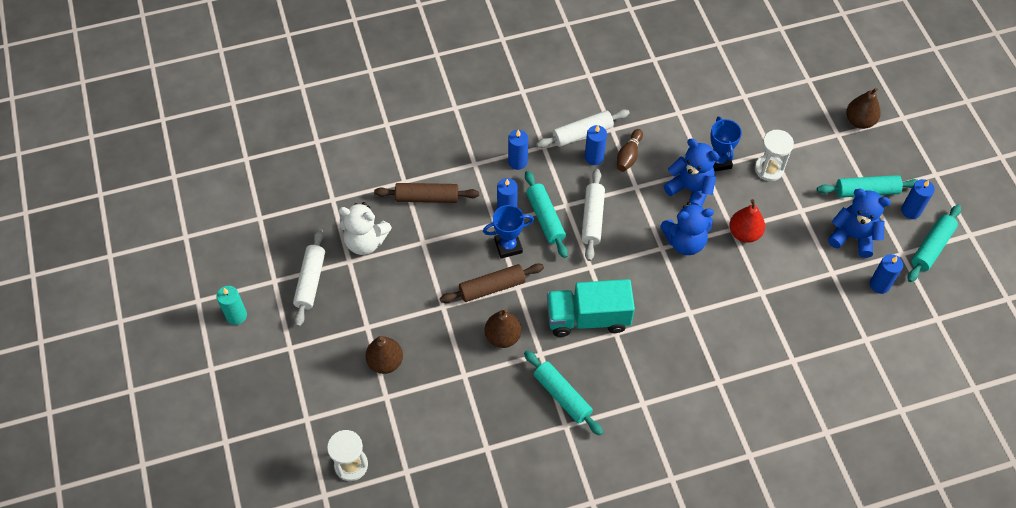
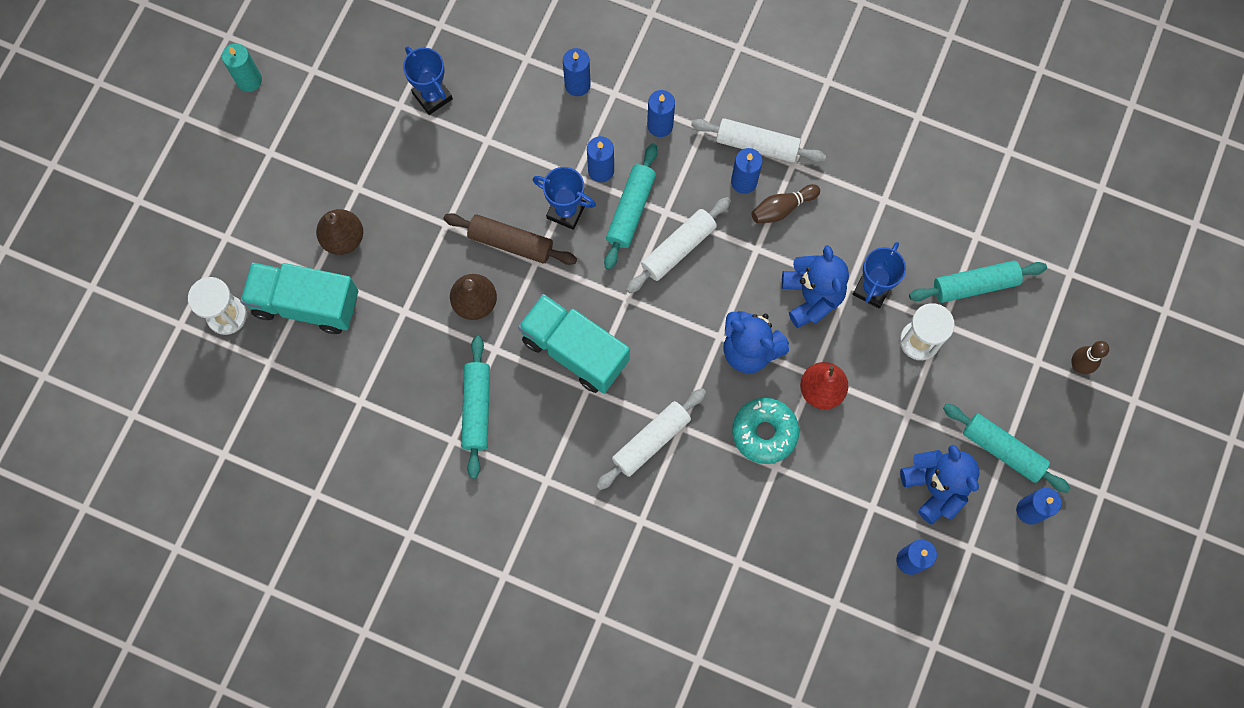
camera: 40 degrees right, 15 degrees up
white rolling pin [293,229,325,327] -> white rolling pin moved to [596,388,706,490]
white teddy bear [339,202,392,255] -> blue trophy [403,46,453,115]
brown rolling pin [374,183,479,203] -> none
brown pear [846,88,881,129] -> brown bowling pin [1071,341,1109,374]
turquoise rolling pin [908,205,961,282] -> turquoise rolling pin moved to [909,260,1047,303]
none -> turquoise truck [240,262,358,334]
none -> blue candle [563,48,591,96]
none -> turquoise donut [732,398,799,464]

